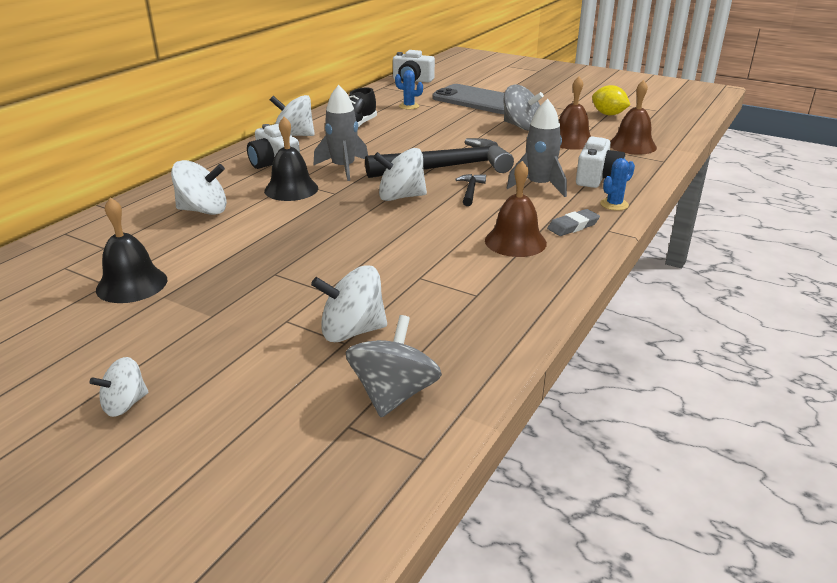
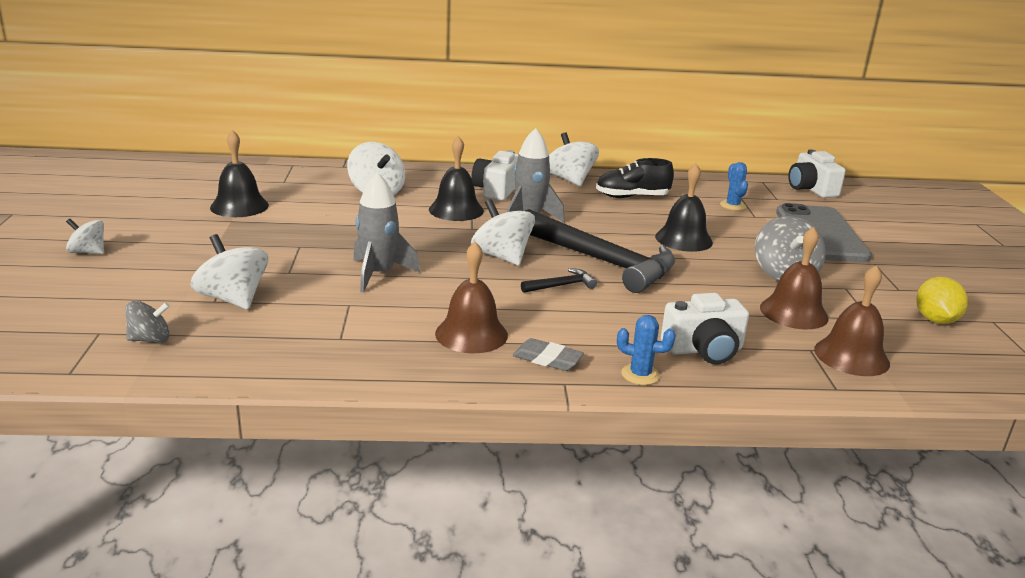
camera: 55 degrees right, 5 degrees down
grey spinning top [346,315,442,417] -> grey spinning top [125,301,170,343], size x0.61
grey rocket [507,99,567,197] -> grey rocket moved to [353,172,420,293]
none -> black bell [655,163,713,252]

